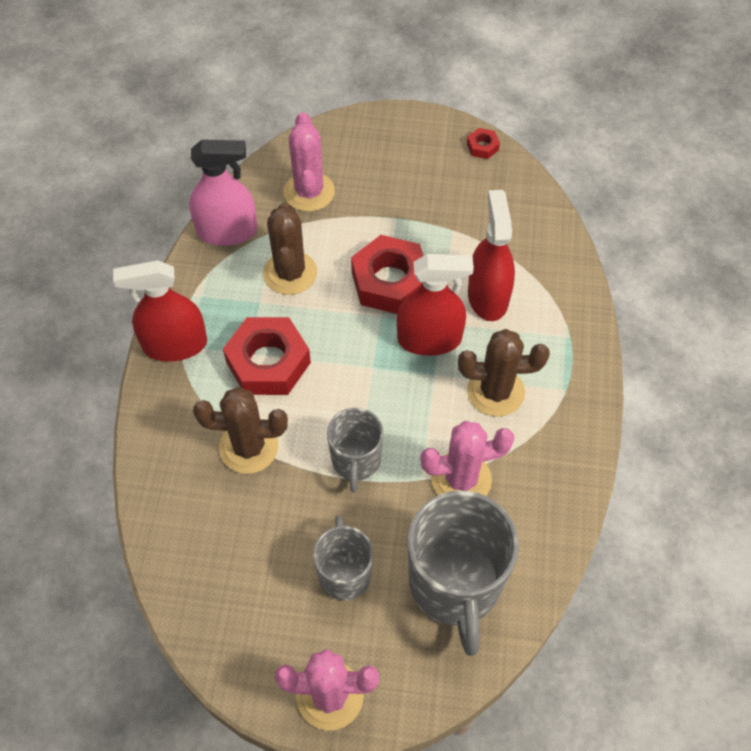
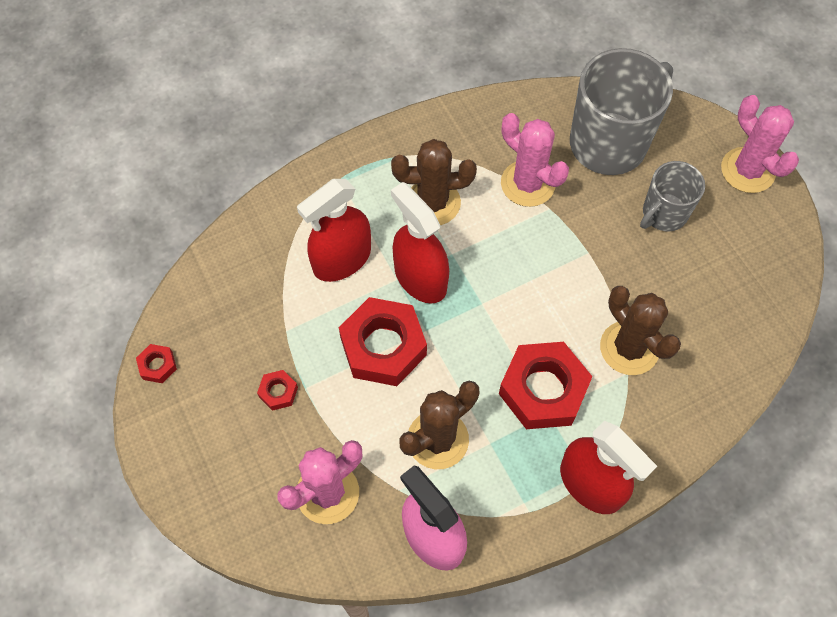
camera: 125 degrees left, 5 degrees up
grey mug [327,408,384,493] -> none
brown cactus [458,329,550,417] -> brown cactus turned 60 degrees counterclockwise [391,139,477,225]
none -> red nut [257,370,298,411]

